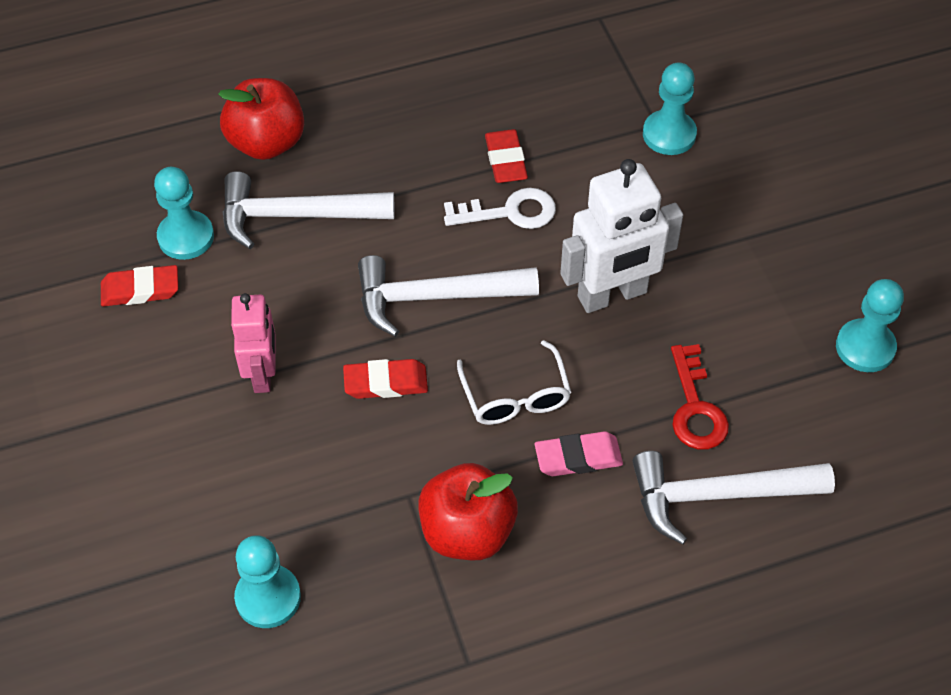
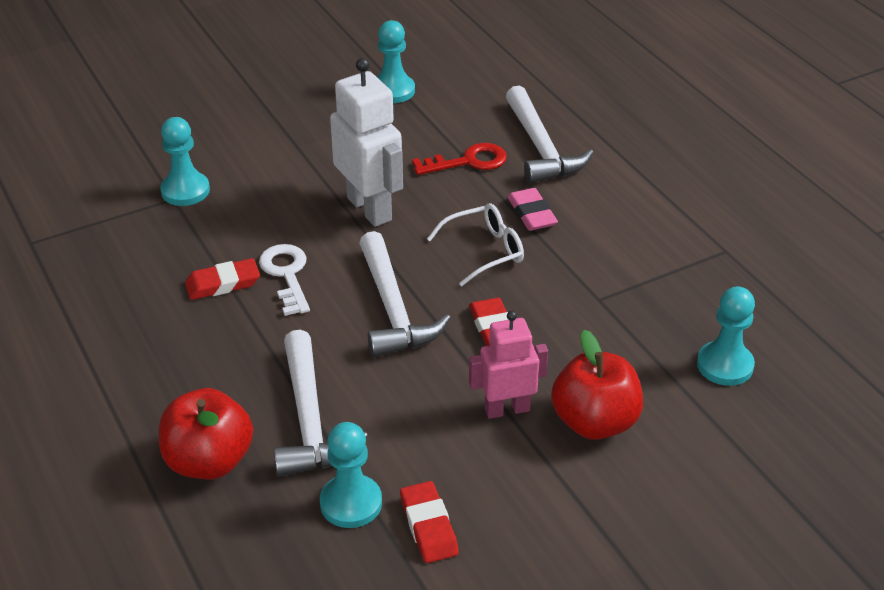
camera: 100 degrees left, 15 degrees down
red apple [418,463,518,560] -> red apple moved to [551,330,643,440]

